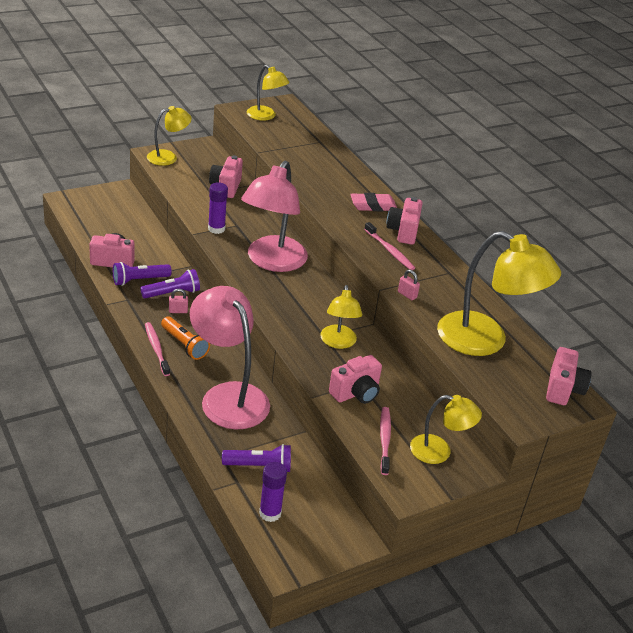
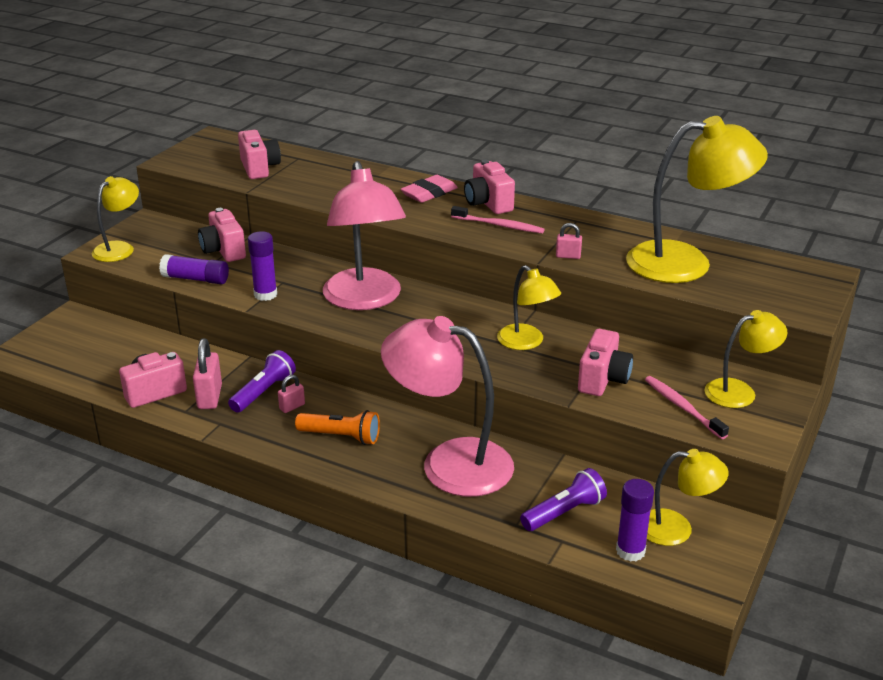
camera: 30 degrees left, 5 degrees down
purple flashlight [113,262,172,286] -> pink padlock [193,338,222,409]
pink toothbrush [145,322,170,376] -> none
yellow lamp [247,65,289,121] -> yellow lamp moved to [647,449,729,546]
pink camera [546,347,592,405] -> pink camera moved to [238,130,281,179]
none -> purple glue stick [159,254,229,284]

